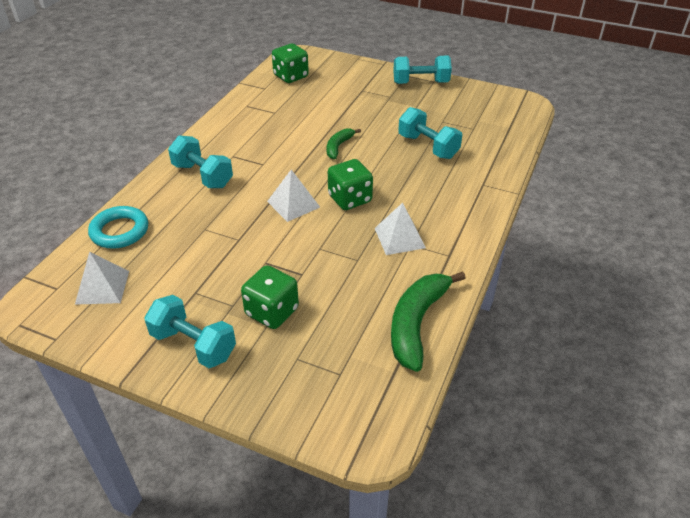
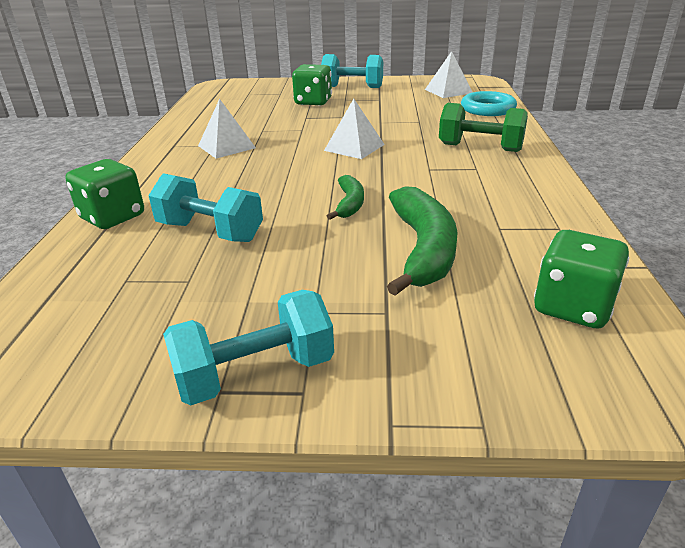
camera: 160 degrees right, 10 degrees down
turquoise dumbbell [168,135,233,188] -> green dumbbell [439,103,528,152]
green dice [328,159,373,210] -> green dice moved to [66,159,144,229]
green banana [391,271,465,372] -> green banana moved to [387,186,457,296]

